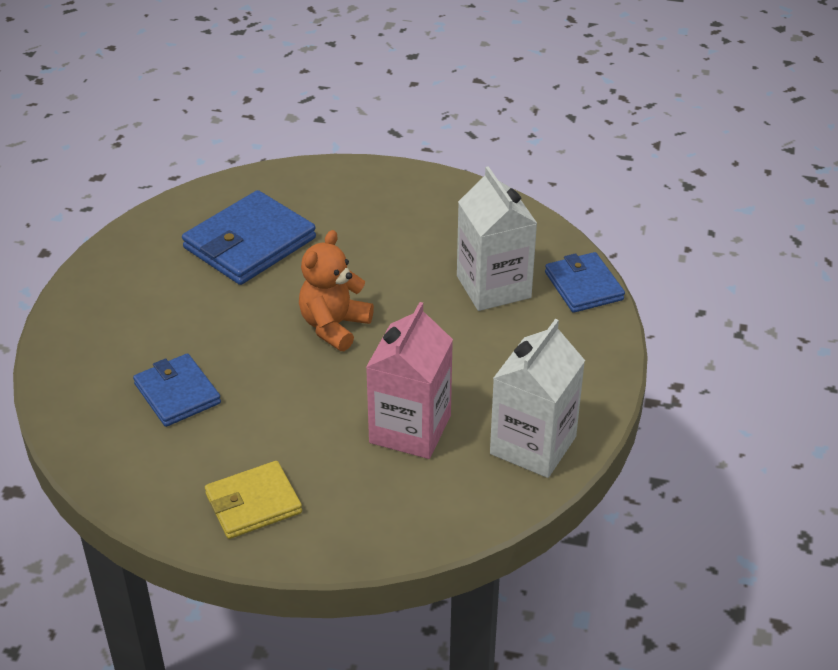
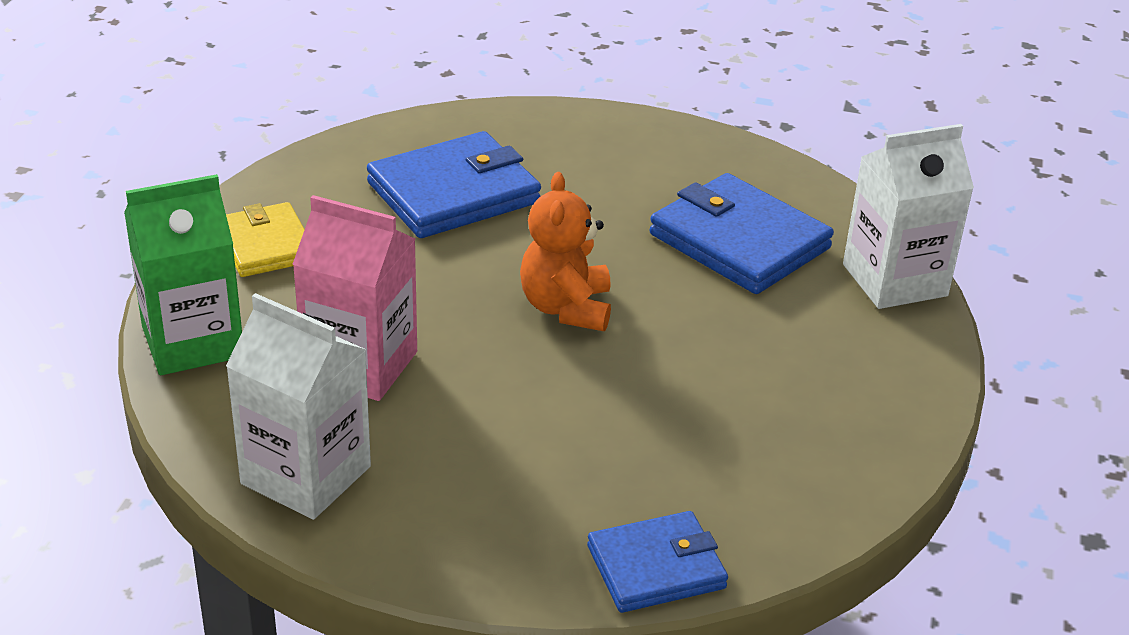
camera: 90 degrees right, 5 degrees down
blue wallet [133,353,221,427] -> blue wallet [367,131,541,238], size x1.58
orange teddy bear [299,230,374,351] -> orange teddy bear turned 120 degrees counterclockwise [520,172,611,331]
white carton [457,166,538,311] -> white carton moved to [843,124,974,309]
none -> green carton [124,174,242,375]

